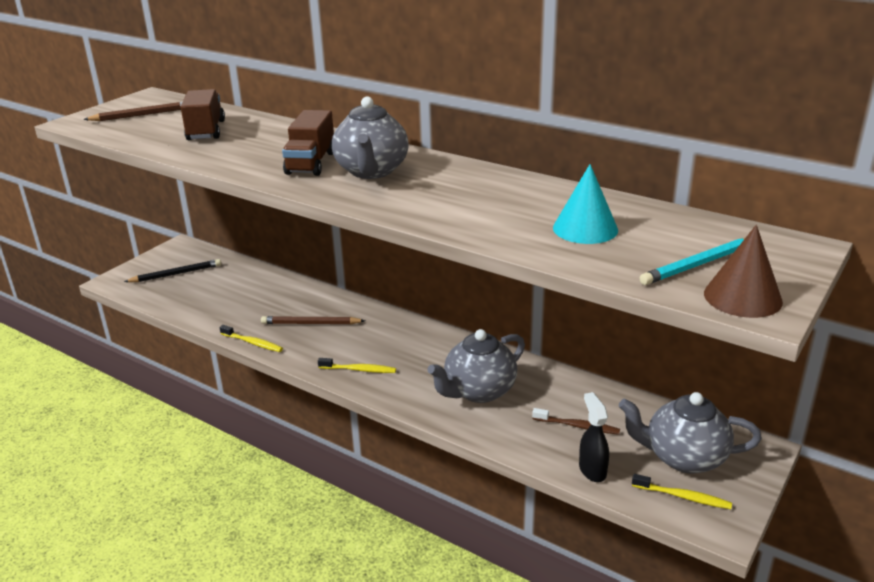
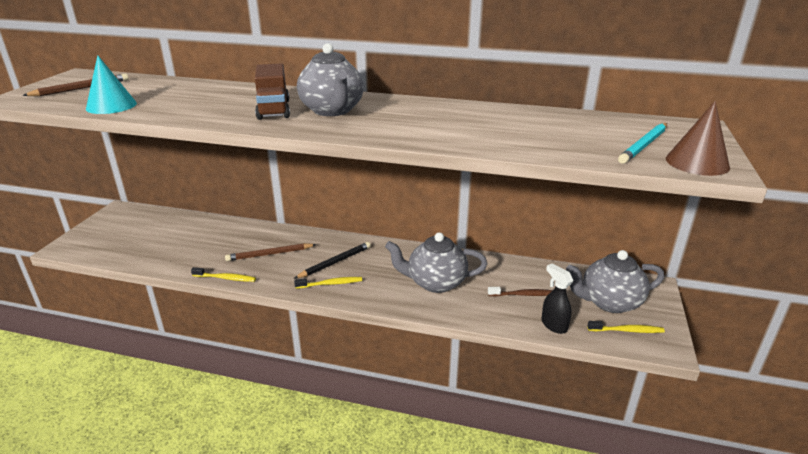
camera: 20 degrees left, 0 degrees up
black pencil [124,259,221,282] -> black pencil moved to [294,242,371,279]
brown truck [181,89,225,140] -> none
grey teapot [427,329,525,403] -> grey teapot turned 60 degrees clockwise [385,232,487,293]
turquoise cone [553,164,618,244] -> turquoise cone moved to [86,55,137,114]

